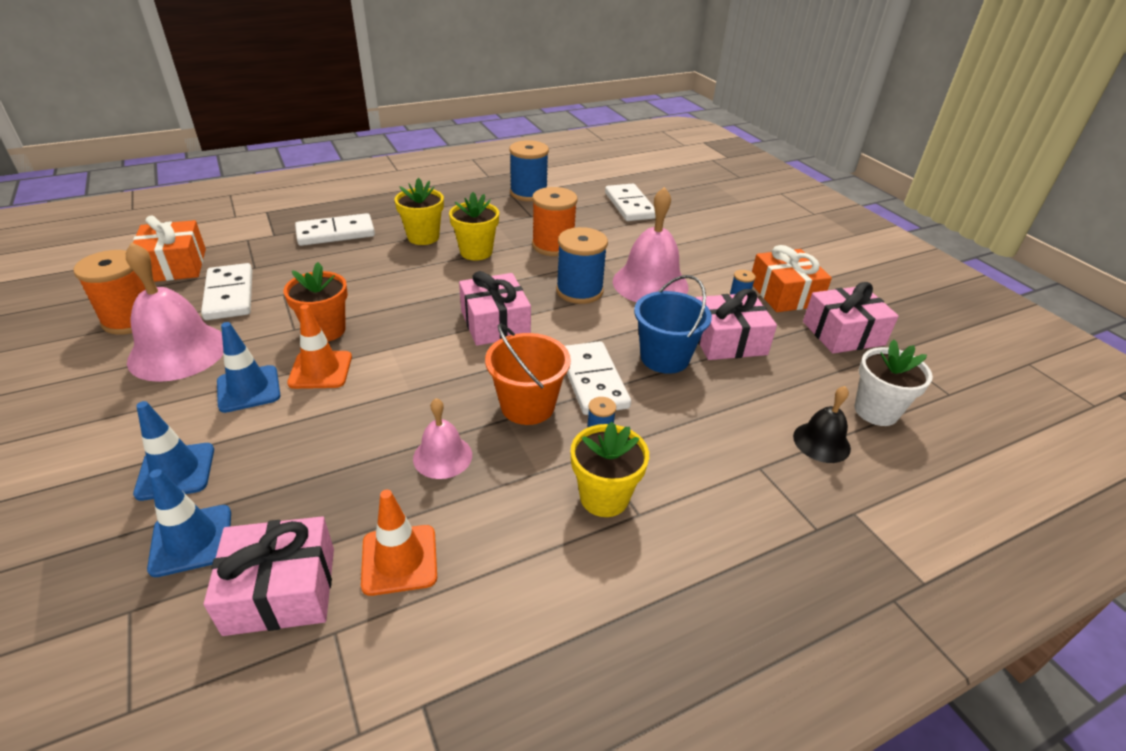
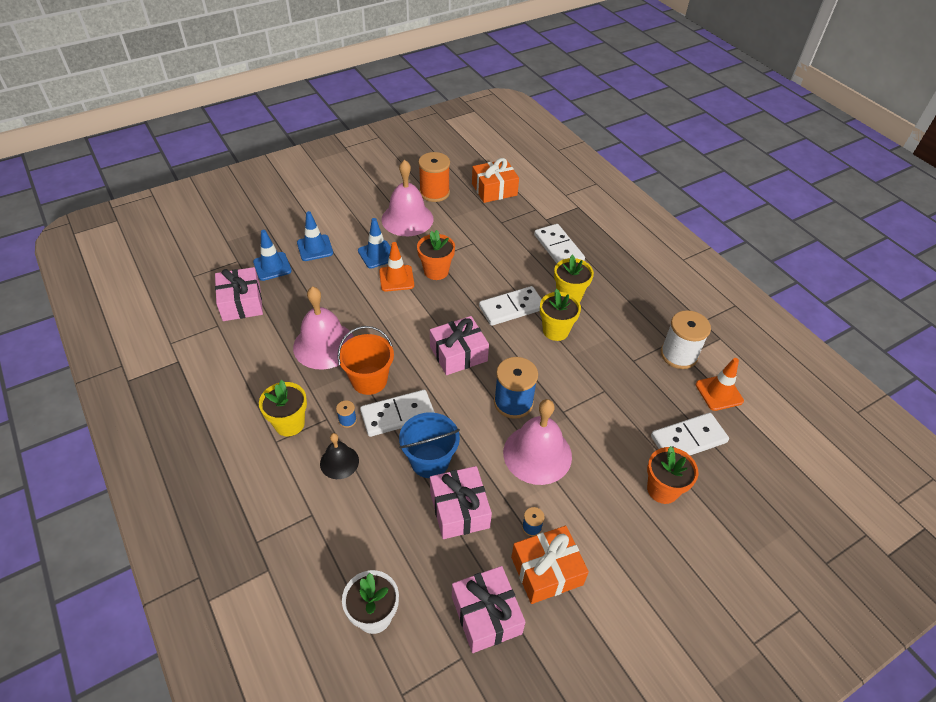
camera: 85 degrees right, 10 degrees up
white domino [201,263,252,320] -> white domino moved to [479,286,542,326]
orange traffic cone [361,490,437,596] -> orange traffic cone moved to [696,358,744,411]
pink bell [413,398,472,479] -> pink bell [293,286,354,370], size x1.81
blue spool [509,140,549,201] -> white spool [661,310,711,369]
orange spool [532,187,577,256] -> none
black bell [793,386,851,463] -> black bell moved to [320,433,359,479]
none -> orange flower pot [647,446,698,504]

